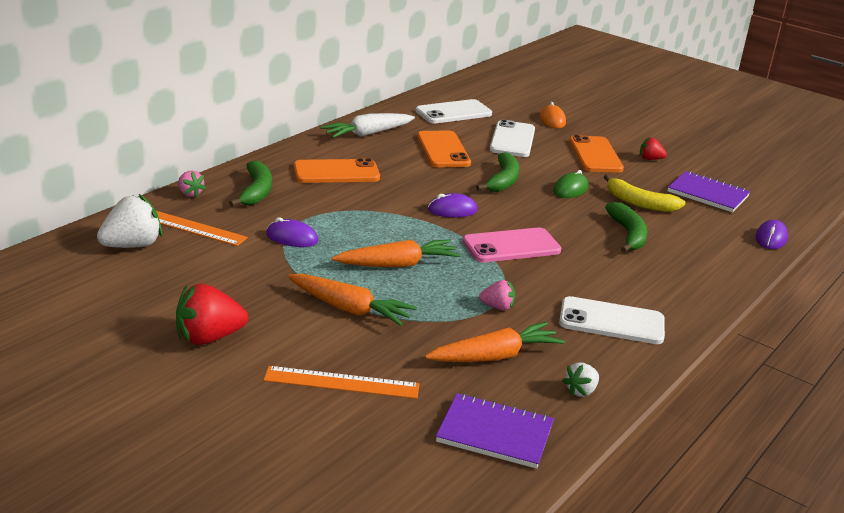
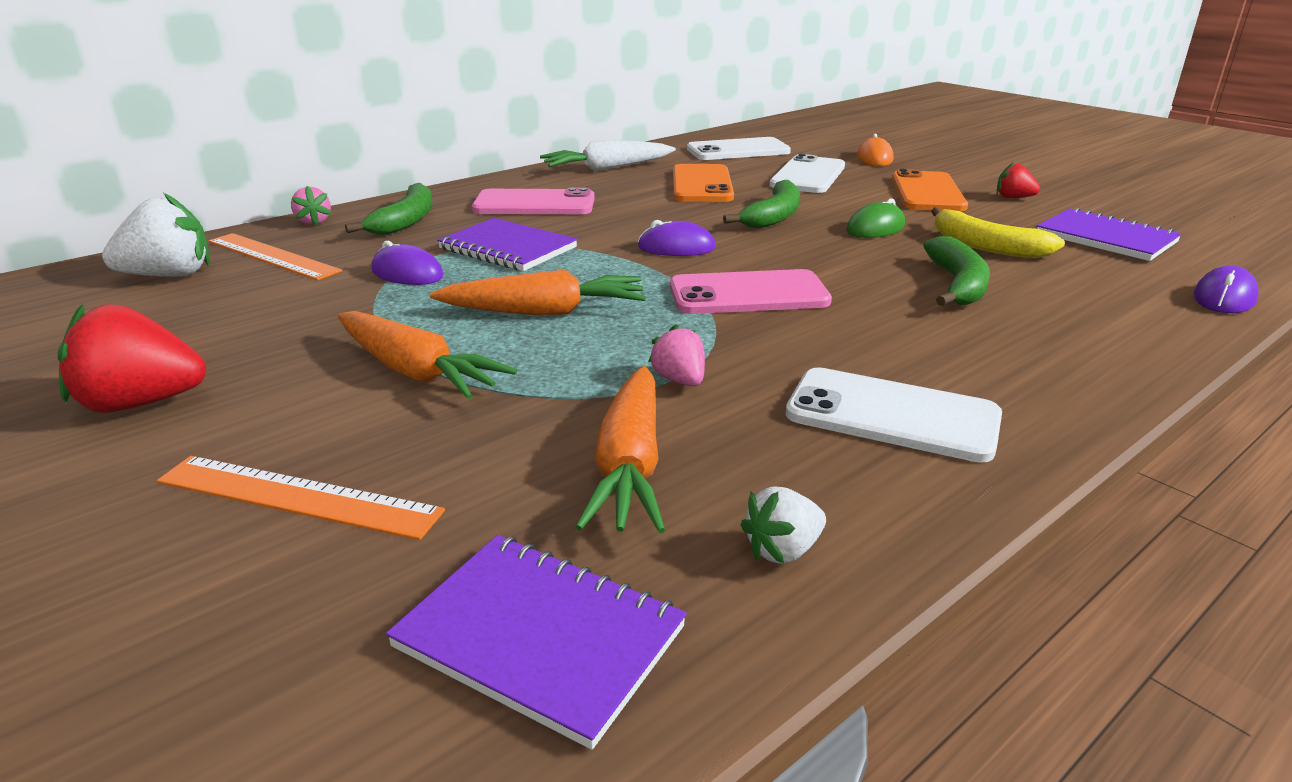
camera: 15 degrees right, 0 degrees up
orange phone [293,158,380,183] -> pink phone [472,187,595,214]
orange carrot [425,322,565,362] -> orange carrot turned 105 degrees clockwise [576,366,665,533]
pink strawberry [479,280,515,310] -> pink strawberry turned 135 degrees counterclockwise [648,324,705,386]
none -> purple notebook [437,218,578,271]

